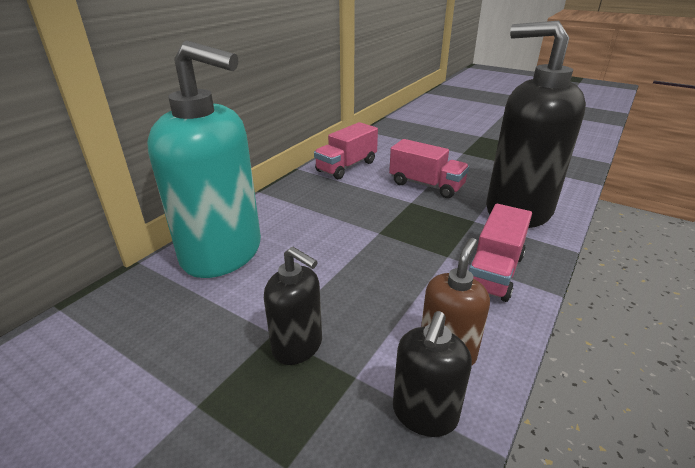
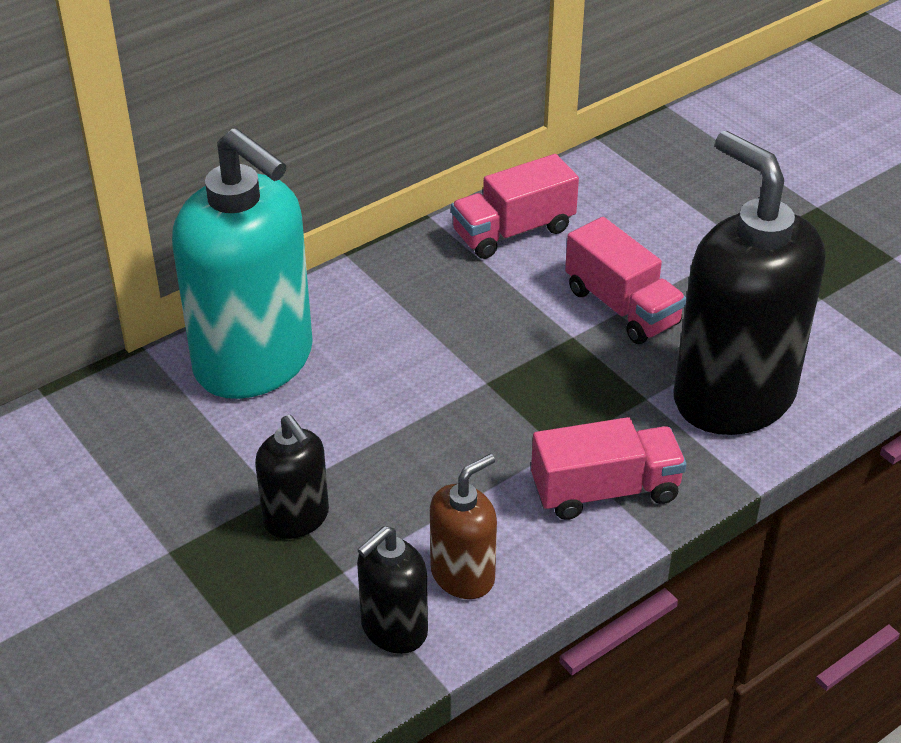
camera: 20 degrees right, 10 degrees up
pink truck [468,204,532,302] -> pink truck turned 150 degrees counterclockwise [531,417,687,520]

